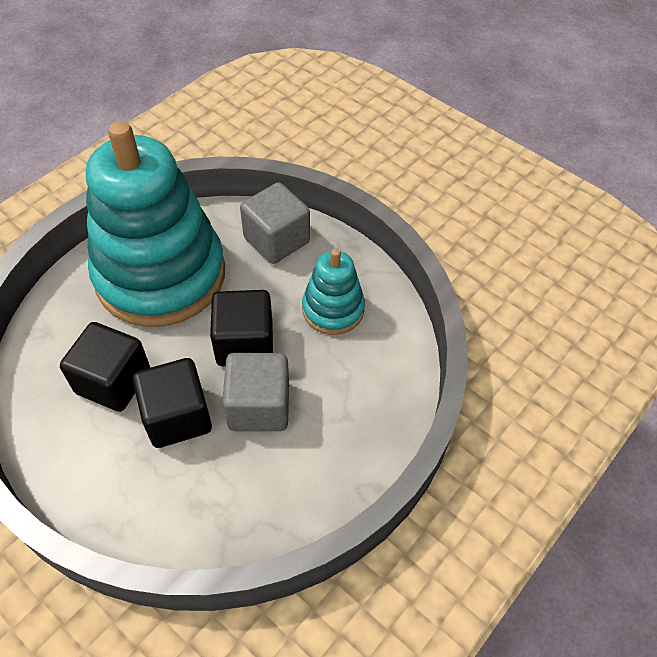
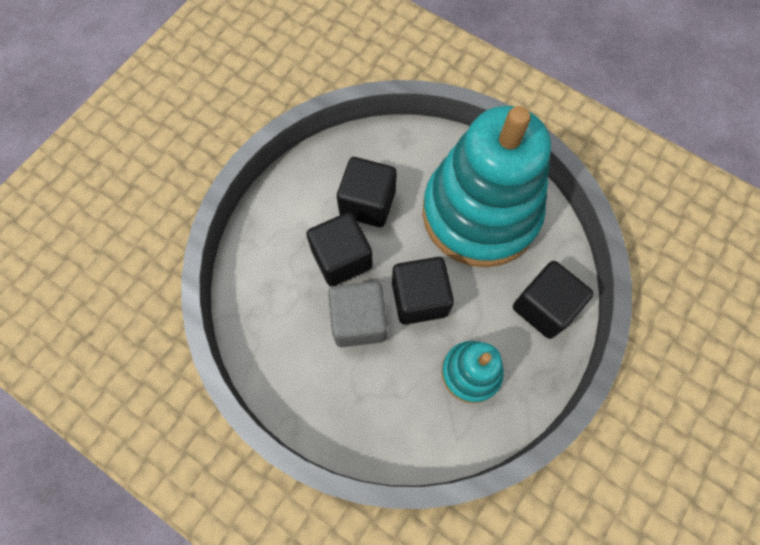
camera: 85 degrees right, 15 degrees up
grey cube [240,182,310,264] -> black cube [513,261,594,339]

